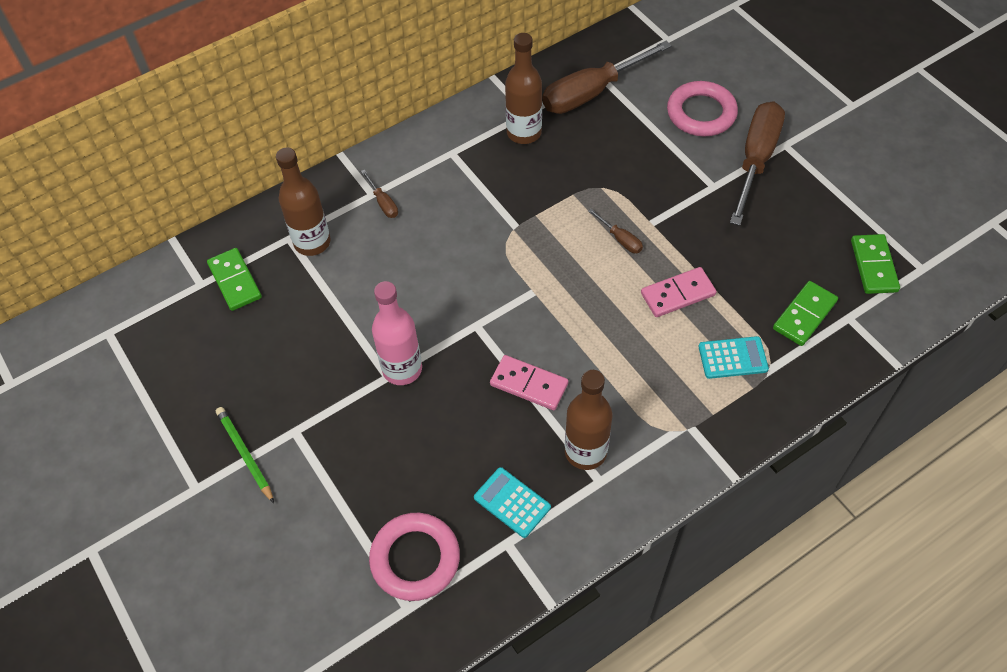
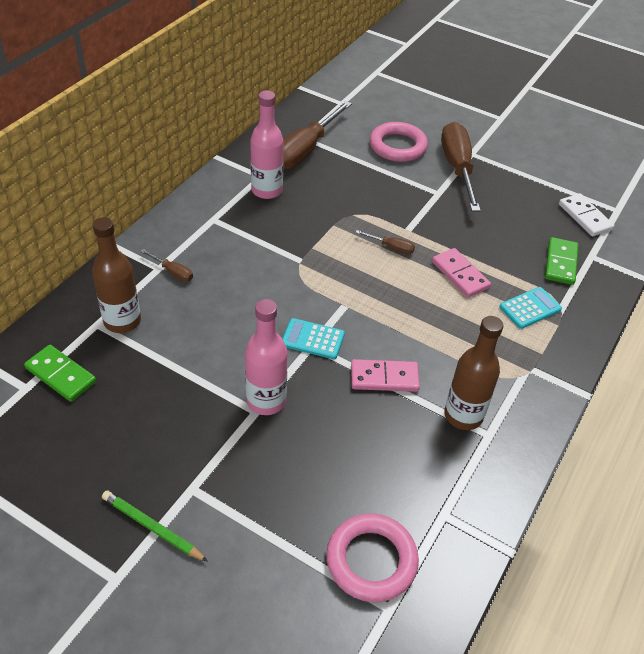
camera: 30 degrees left, 10 degrees down
turquoise calculator [474,467,551,538] -> turquoise calculator moved to [282,318,345,359]
brown bottle [505,33,542,144] -> pink bottle [250,91,284,199]
pink domino [641,267,716,317] -> pink domino turned 75 degrees counterclockwise [432,248,491,298]
green domino [851,234,900,294] -> white domino [559,193,614,237]

